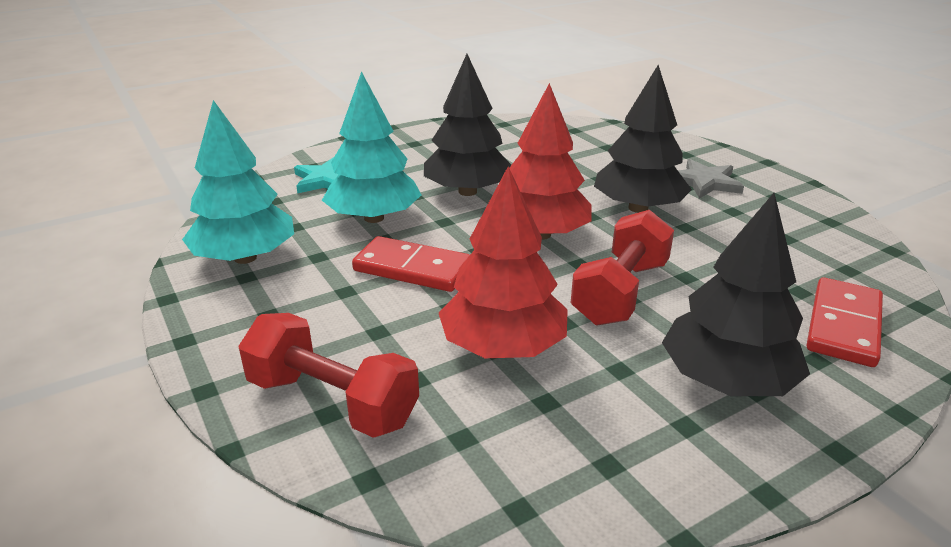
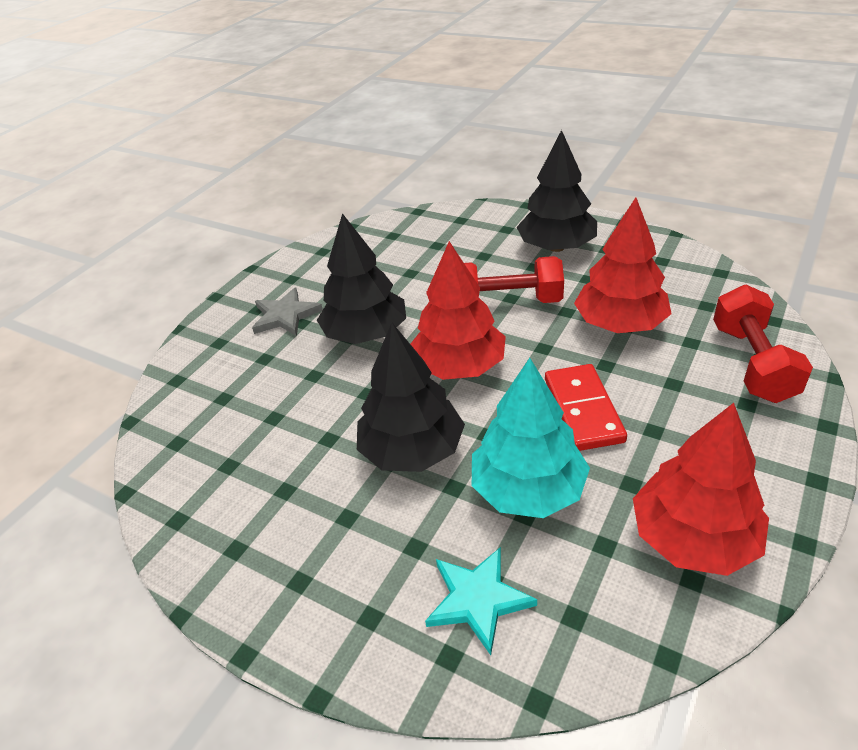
camera: 115 degrees left, 10 degrees up
turquoise tree [182,100,294,264] -> red tree [633,403,769,576]
red domino [807,277,883,367] -> none

